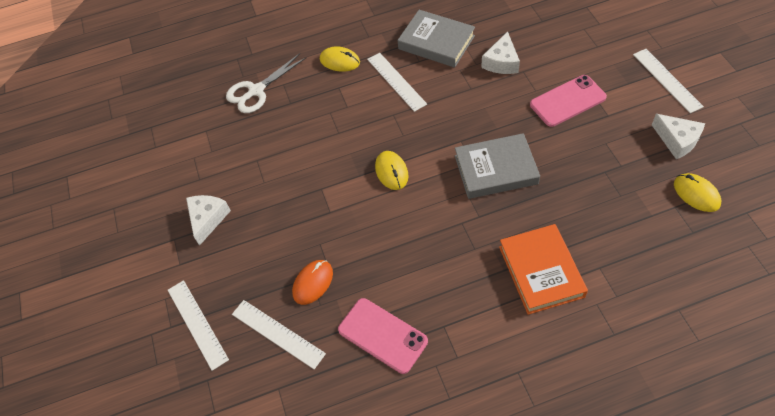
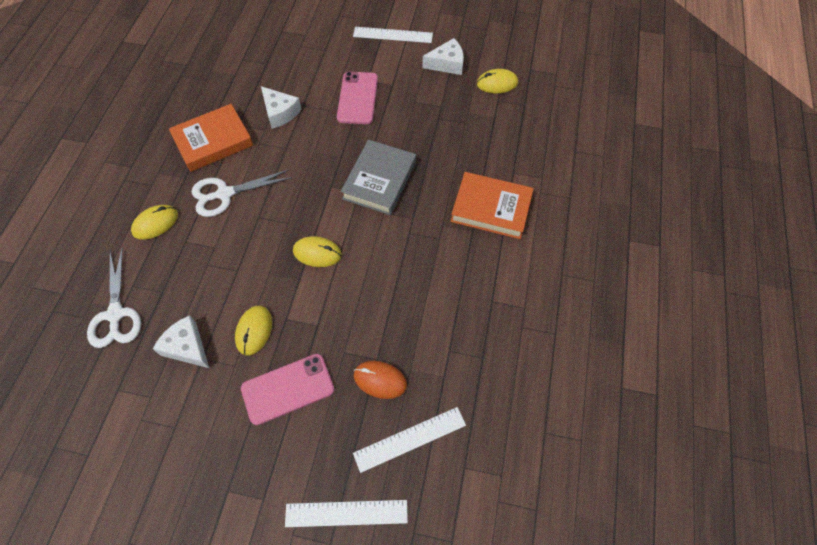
camera: 65 degrees left, 5 degrees up
white cheese [186,195,231,246] -> white cheese moved to [153,315,209,368]
orange mouse [292,260,333,305] -> orange mouse turned 45 degrees counterclockwise [354,361,407,399]
pink phone [338,298,428,374] -> pink phone moved to [241,354,334,425]
white ruler [367,53,427,112] -> white scissors [192,170,292,217]
grey book [398,10,475,68] -> orange book [169,104,253,172]
none -> yellow mouse [235,305,272,355]

